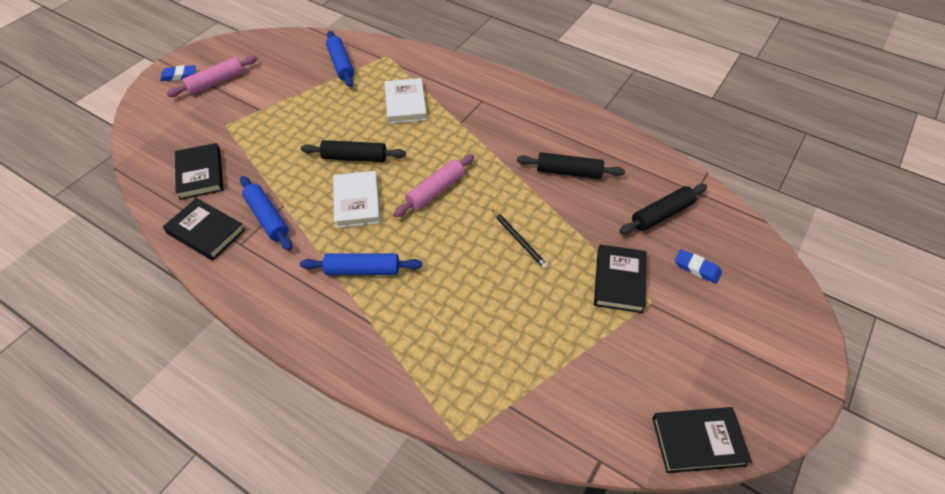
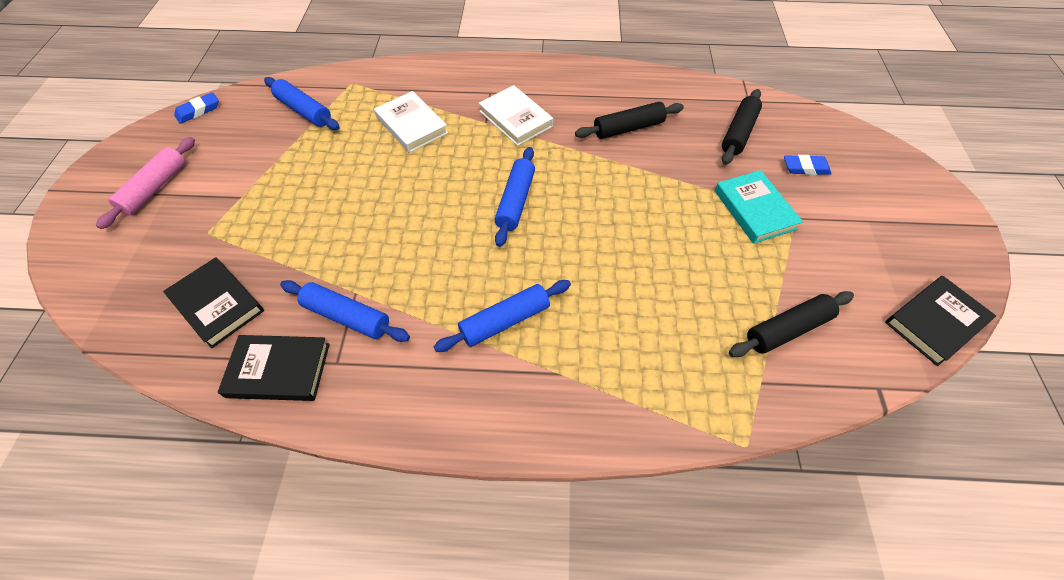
camera: 30 degrees left, 5 degrees up
blue eraser [160,65,196,81] -> blue eraser moved to [174,92,219,124]
black rolling pin [301,140,406,162] -> black rolling pin moved to [729,291,854,357]
white book [333,171,380,228] -> white book moved to [479,85,553,146]
pink rolling pin [393,154,474,217] -> blue rolling pin [495,147,535,247]
black pencil [492,210,548,269] -> none
black book [594,245,646,313] -> turquoise book [715,170,803,244]

